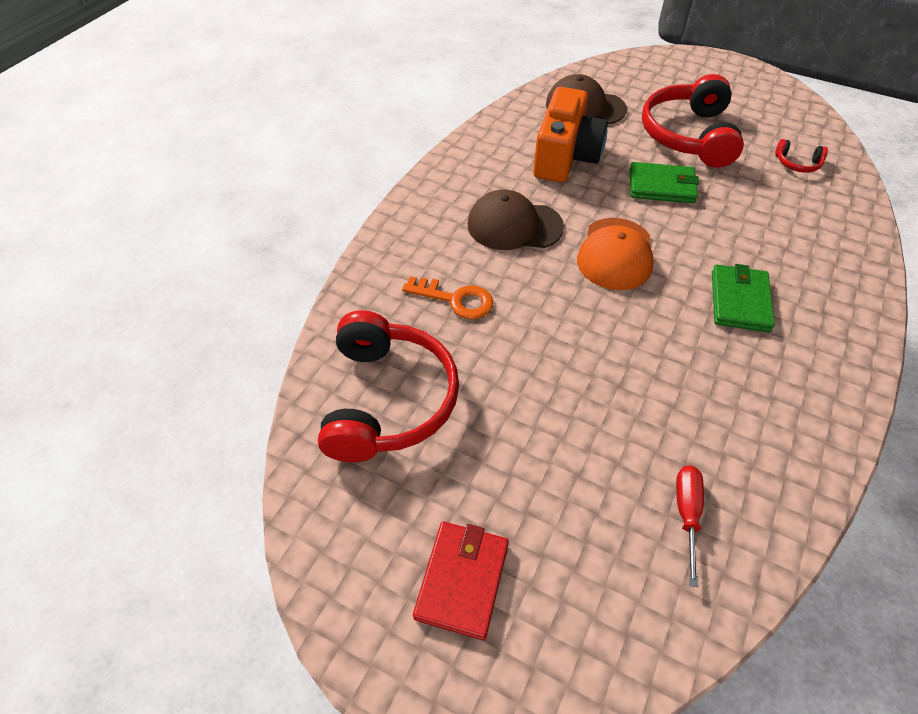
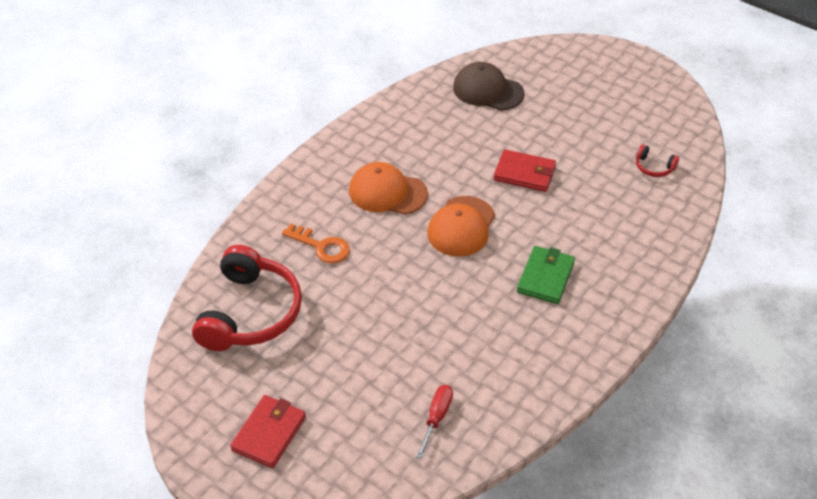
camera: 10 degrees right, 5 degrees down
brown cap [468,190,564,250] -> orange cap [349,162,428,214]
orange camera [533,87,608,182] -> none
green wallet [630,162,699,203] -> red wallet [493,149,556,192]
red headphones [642,74,744,168] -> none

